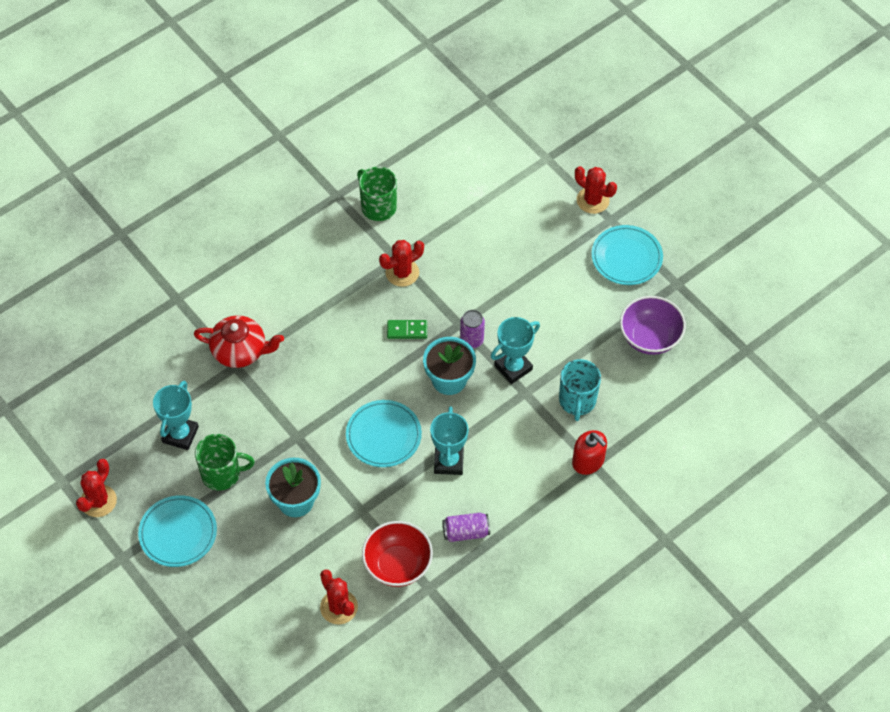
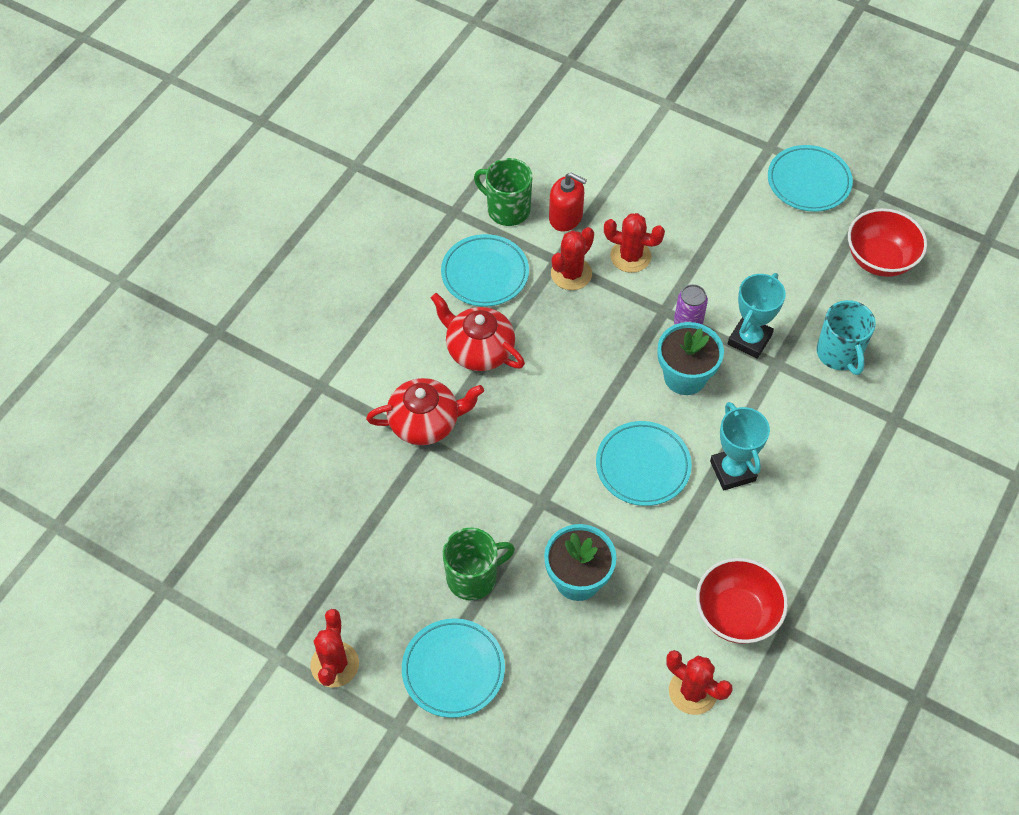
camera: 20 degrees left, 0 degrees up
turquoise trophy [153,381,199,450] -> none
green domino [387,320,427,339] -> none
purple can [442,513,490,542] -> none
red soap dispenser [572,430,607,475] -> red soap dispenser moved to [549,172,587,232]
red cactus [575,166,617,214] -> red cactus moved to [604,213,665,273]
purple bowl [620,296,686,355] -> red bowl [848,208,927,277]
none -> red teapot [431,293,525,371]
none -> turquoise plate [441,234,529,307]

